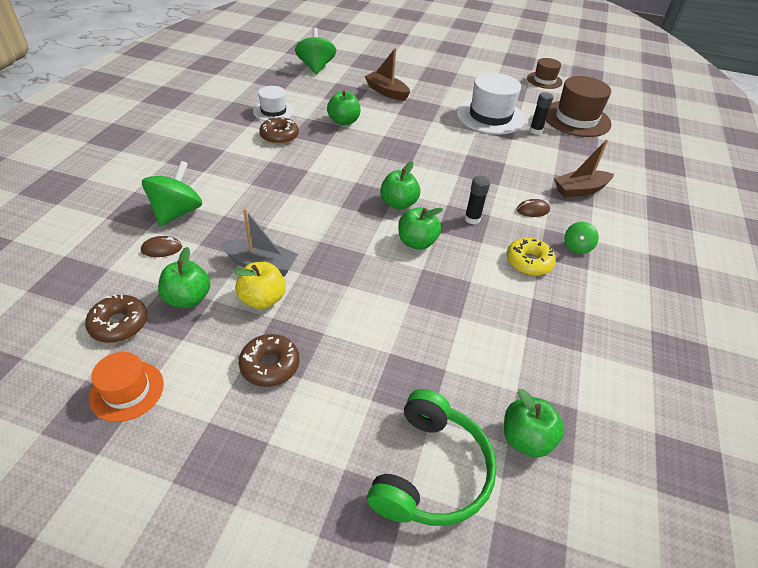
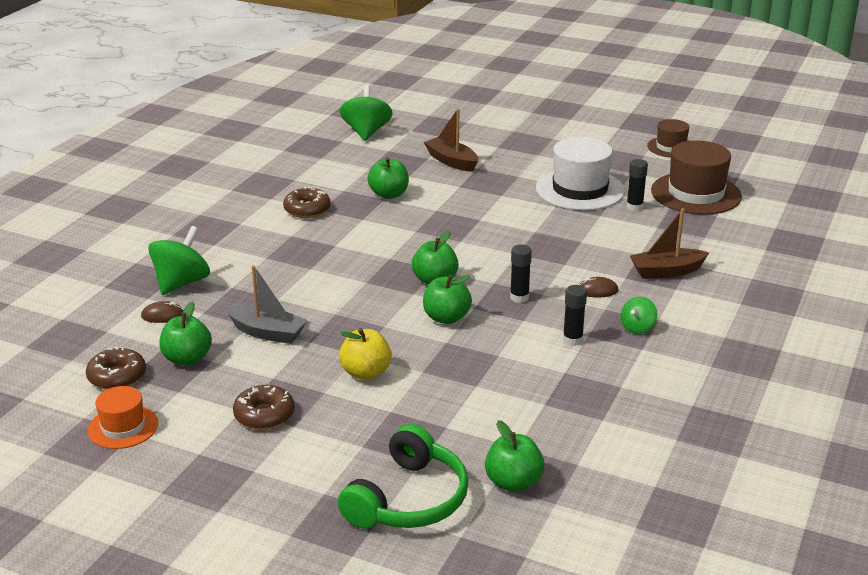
camera: 10 degrees right, 15 degrees down
yellow apple [234,262,286,309] -> yellow apple moved to [339,328,392,380]
white hat [253,86,294,121] -> none
yellow donut [506,238,556,276] -> black glue stick [563,285,587,346]

